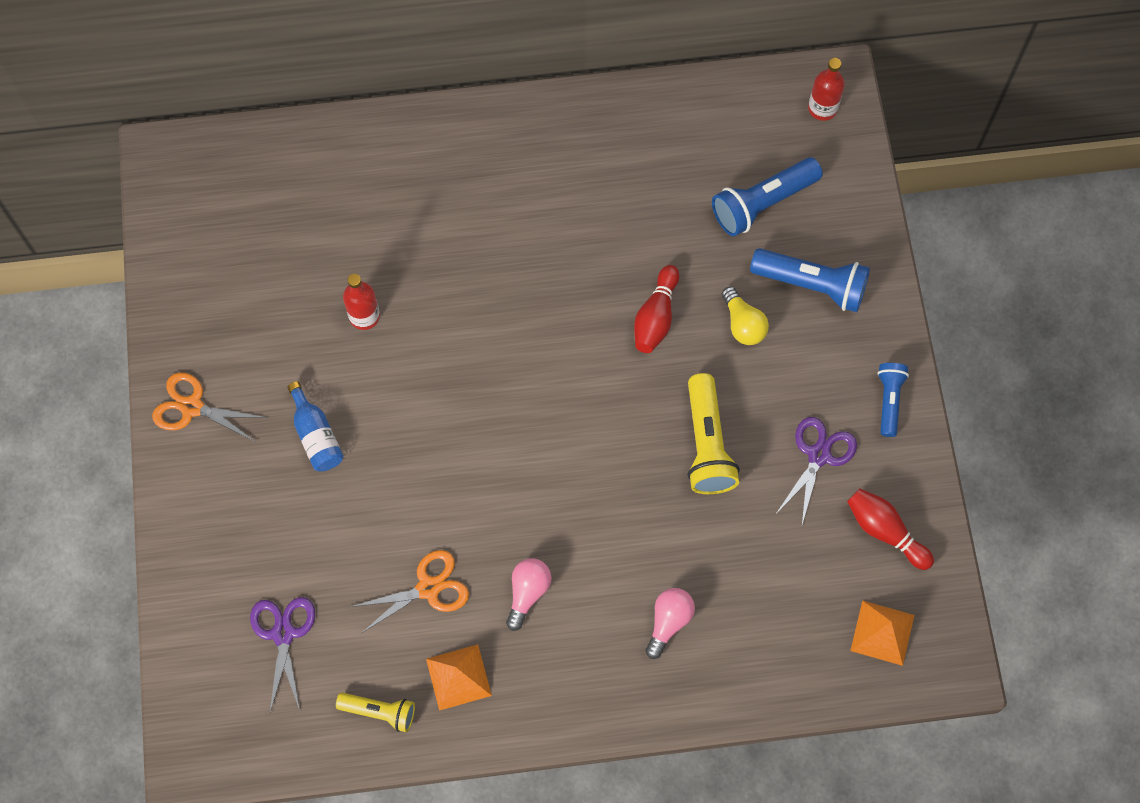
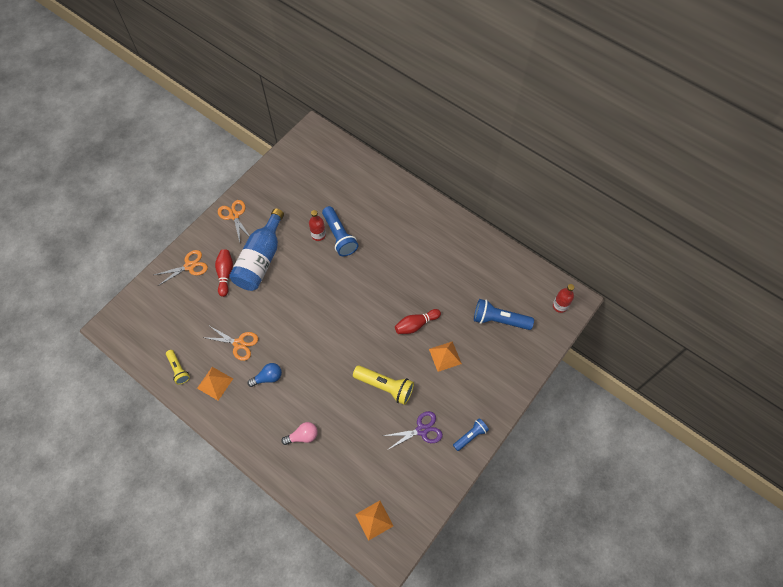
camera: 45 degrees right, 5 degrees down
purple scissors [250,597,315,712] -> none
blue bottle [288,381,344,472] -> blue bottle [229,208,284,291], size x1.99
pink light bulb [506,558,552,631] -> blue light bulb [247,363,282,387]
yellow flashlight [688,373,740,494] -> yellow flashlight turned 105 degrees counterclockwise [353,365,414,405]
yellow light bulb [722,287,769,345] -> orange pyramid [429,341,462,372]
blue flashlight [750,248,870,312] -> blue flashlight moved to [322,206,358,256]
red bowling pin [847,488,934,570] -> red bowling pin moved to [215,249,233,297]
none -> orange scissors [154,250,208,286]

